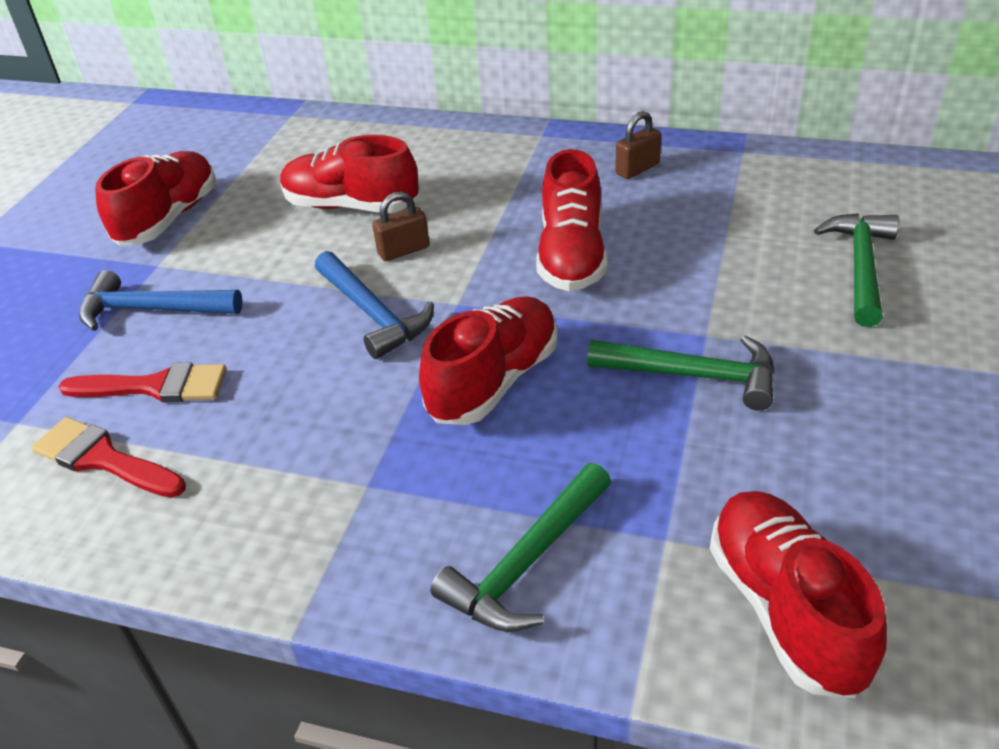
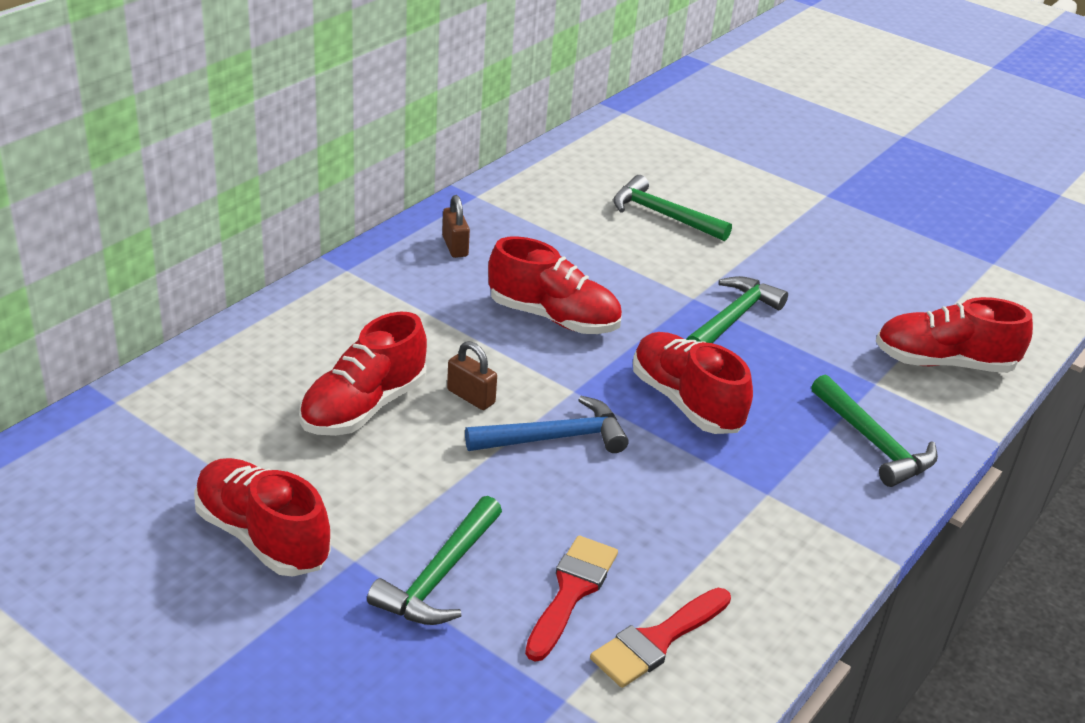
camera: 75 degrees left, 5 degrees down
blue hammer [79,270,243,331] -> green hammer [367,496,502,625]
brown padlock [372,192,430,261] -> brown padlock turned 45 degrees counterclockwise [447,341,497,410]

